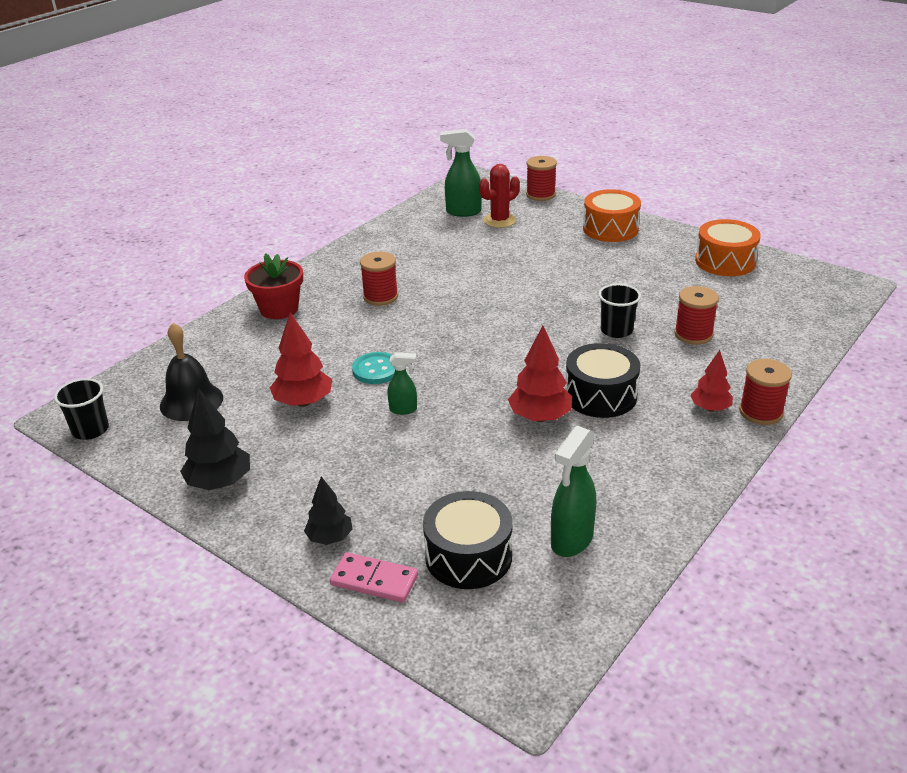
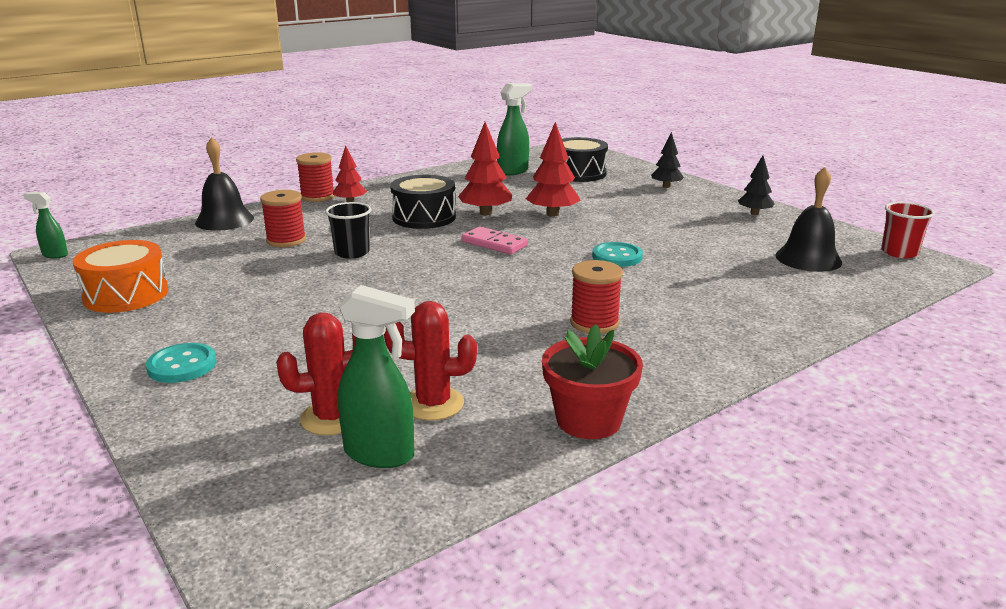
camera: 165 degrees left, 10 degrees down
black cup [54,378,109,440] -> red cup [881,202,935,258]
black tree [180,388,250,490] -> black tree [738,155,775,215], size x0.65
red flower pot [244,253,303,319] -> red flower pot moved to [542,324,643,439]
red tree [270,312,332,407] -> red tree moved to [526,122,581,217]
pink domino [330,552,418,603] -> pink domino moved to [462,227,528,254]
green spray bottle [387,352,417,415] -> green spray bottle moved to [23,192,68,259]
red spool [526,156,557,201] -> none
orange drum [583,189,641,242] -> turquoise button [146,343,217,383]
none -> black bell [195,137,254,231]
none -> red cactus [384,301,477,421]

